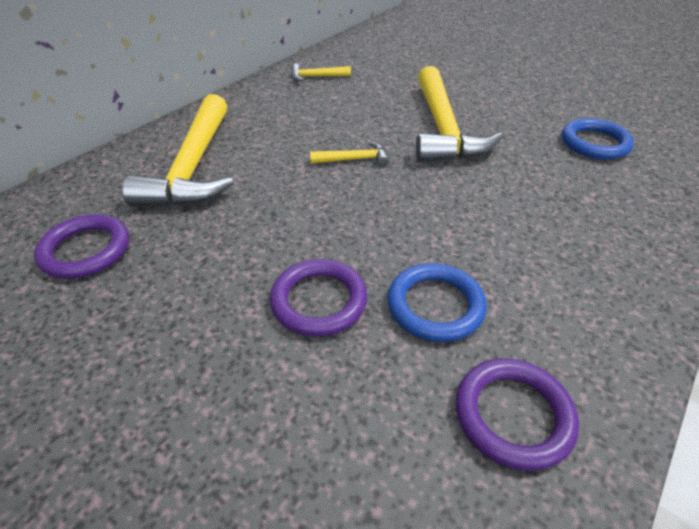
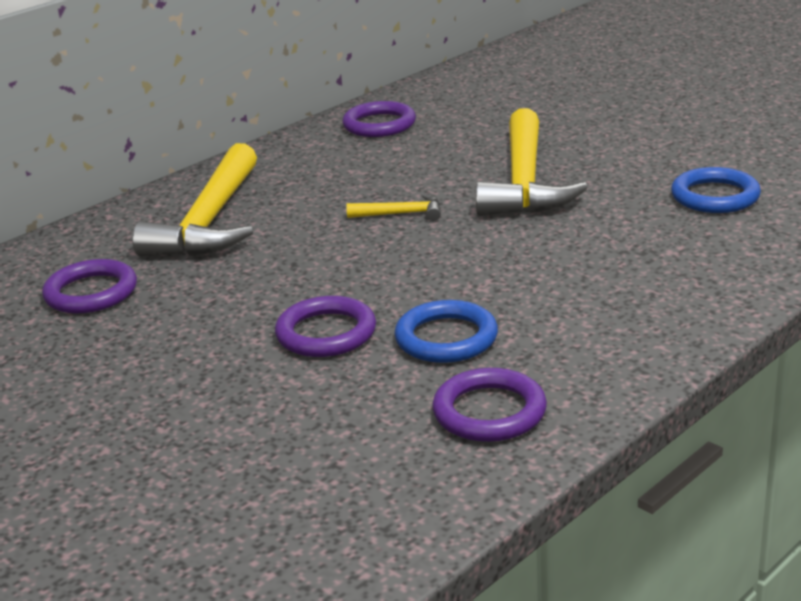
camera: 10 degrees right, 15 degrees down
yellow hammer [291,63,351,81] -> purple ring [342,101,416,137]

